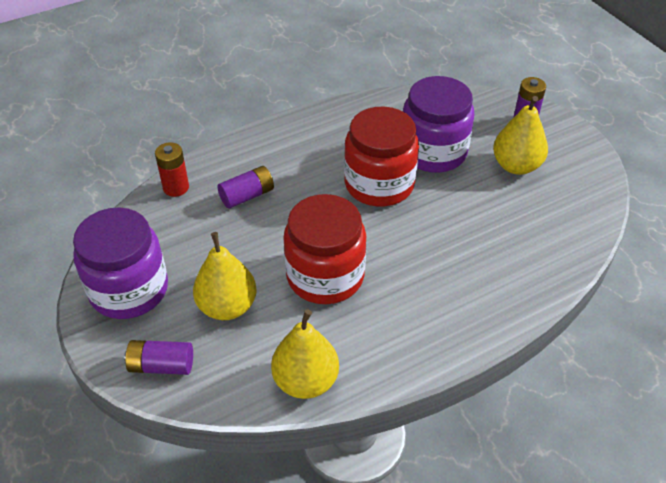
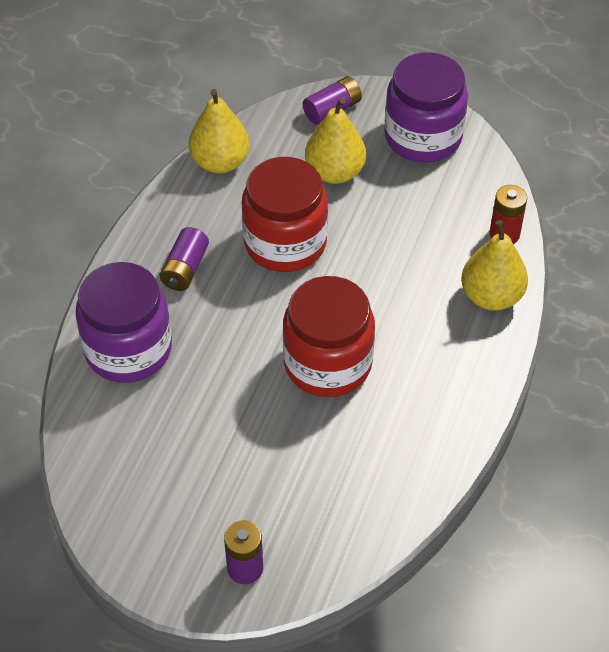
camera: 140 degrees right, 5 degrees up
purple battery [217,166,274,209] -> purple battery moved to [160,227,209,291]
purple jar [403,76,475,173] -> purple jar moved to [75,262,172,383]
yellow pear [493,96,548,175] -> yellow pear moved to [461,220,528,311]

